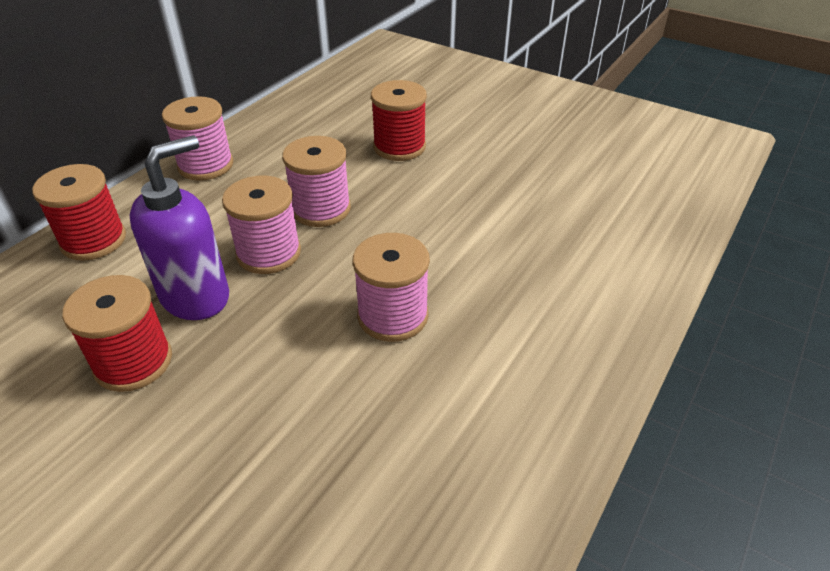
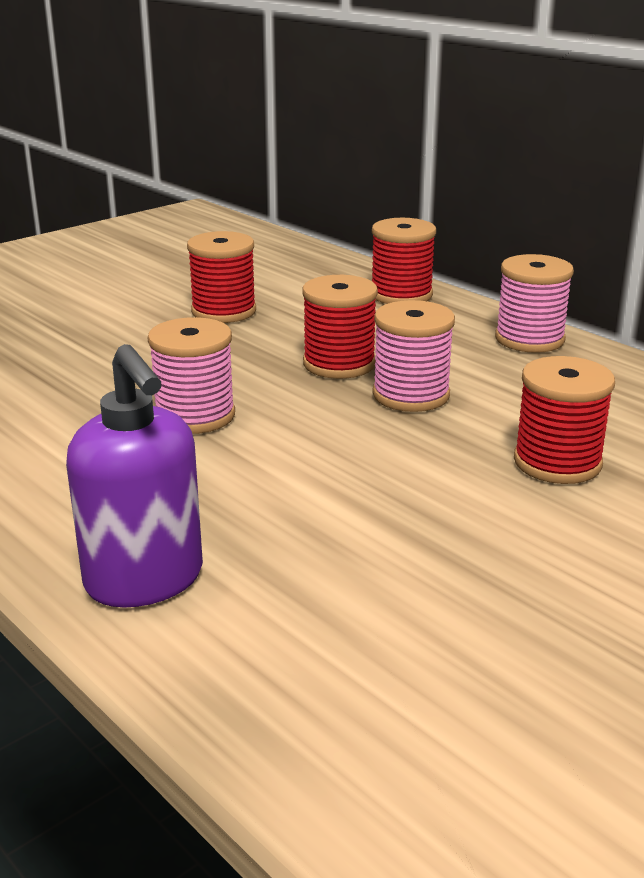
camera: 105 degrees right, 15 degrees down
purple soap dispenser [130,135,229,320] -> purple soap dispenser moved to [66,344,203,608]
pink spool [222,176,301,274] -> red spool [302,275,378,379]

